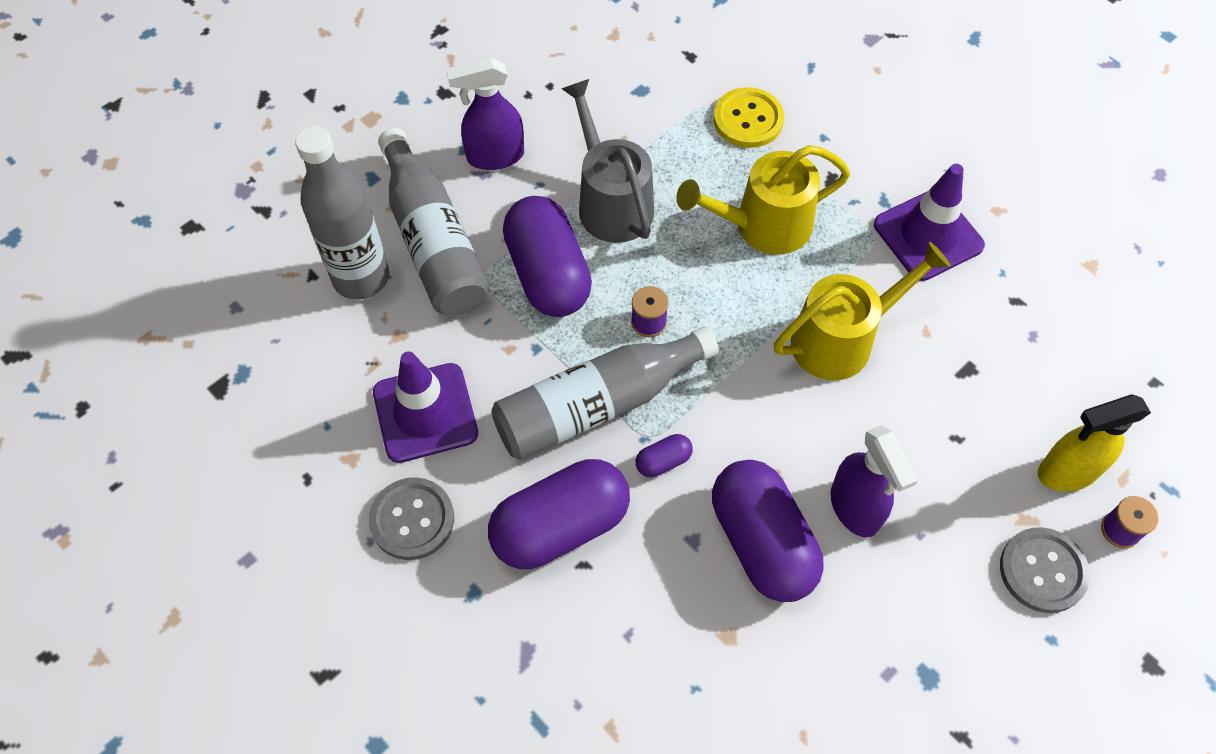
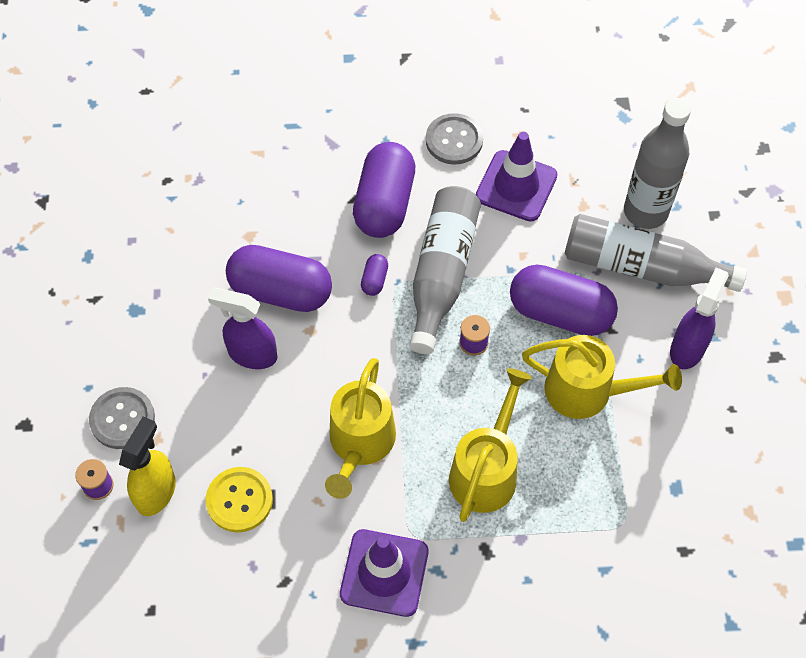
camera: 130 degrees right, 0 degrees up
grey watering can [561,79,654,243] -> yellow watering can [522,335,682,419]
yellow button [713,87,784,148] -> yellow button moved to [206,467,273,532]

